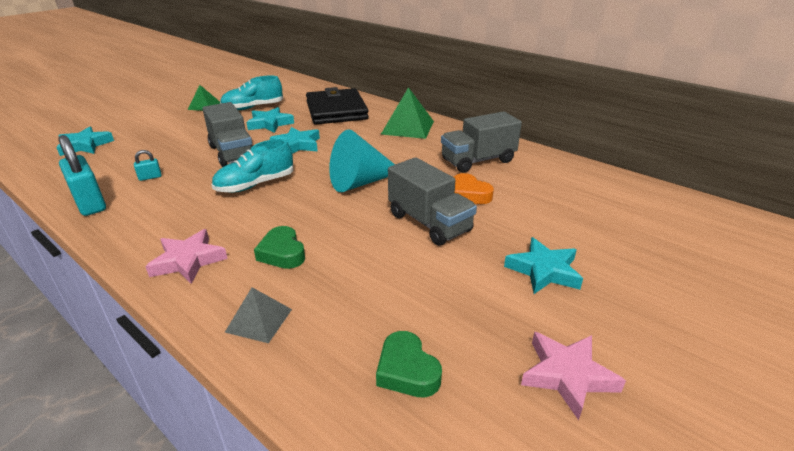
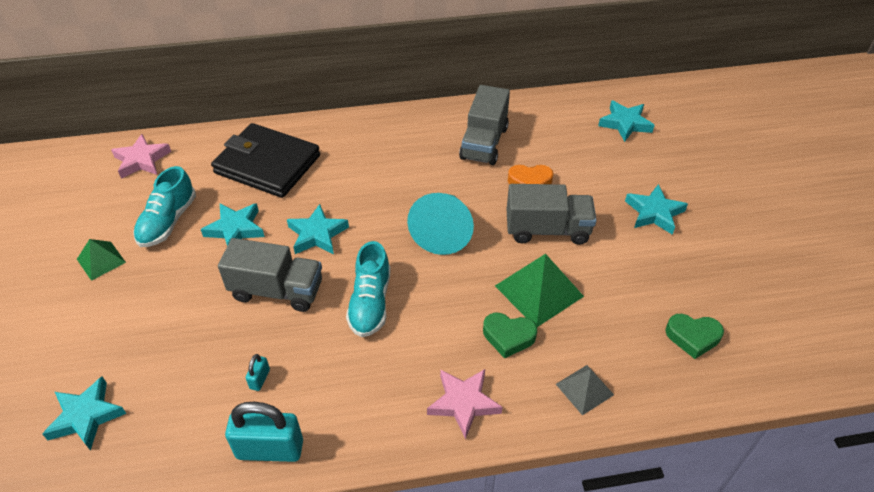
camera: 50 degrees left, 15 degrees up
green pyramid [381,87,434,139] -> green pyramid moved to [495,254,584,327]
pink star [521,332,626,420] -> pink star moved to [111,134,171,179]
none -> turquoise star [598,100,655,142]

